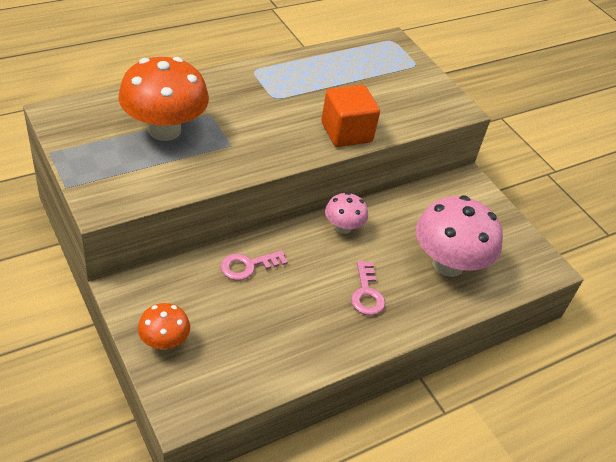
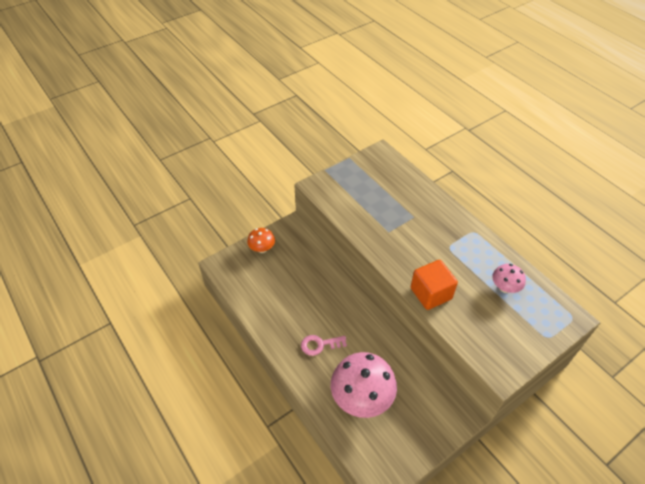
camera: 90 degrees right, 5 degrees up
orange mushroom [118,57,209,141] -> none
pink key [220,250,288,281] -> none
pink mushroom [325,192,368,234] -> pink mushroom moved to [492,264,526,293]

